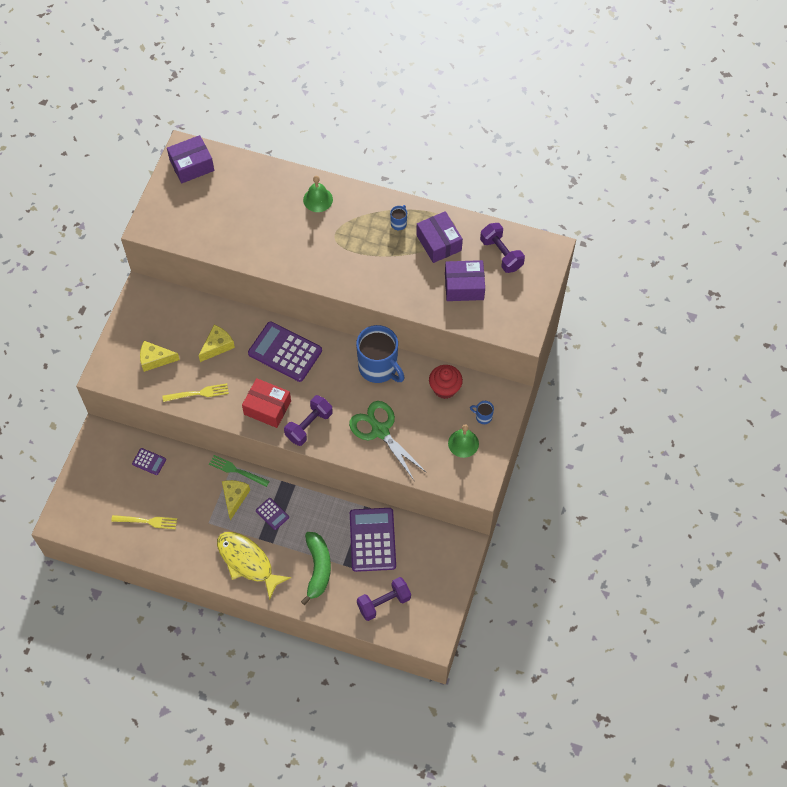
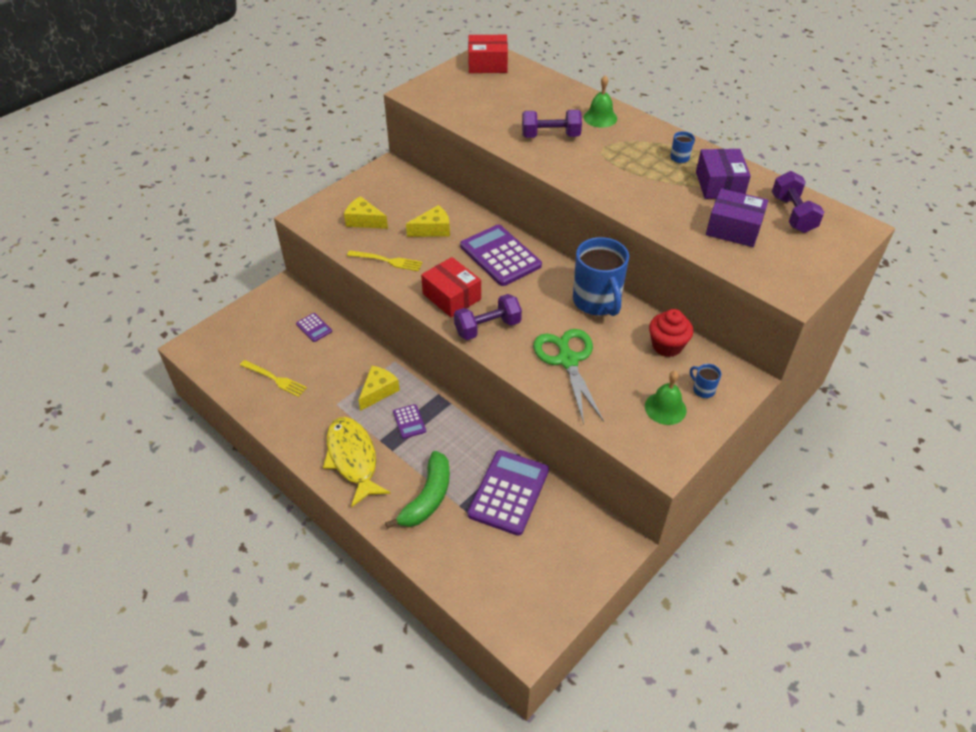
camera: 25 degrees right, 15 degrees down
purple box [167,135,214,184] -> red box [468,35,508,73]
green fork [209,455,270,487] -> none
purple dumbbell [357,577,411,621] -> purple dumbbell moved to [522,110,582,138]

